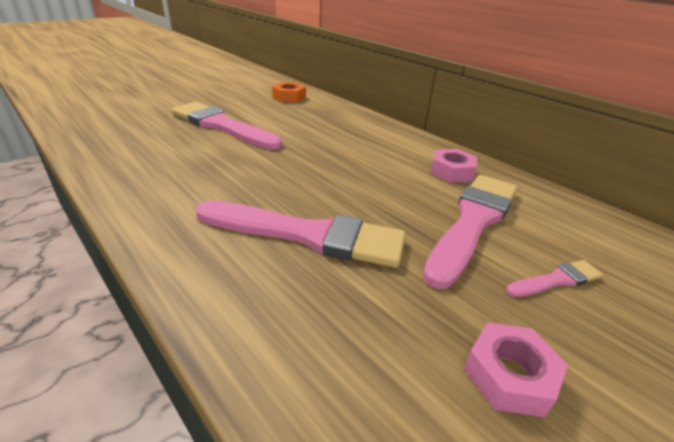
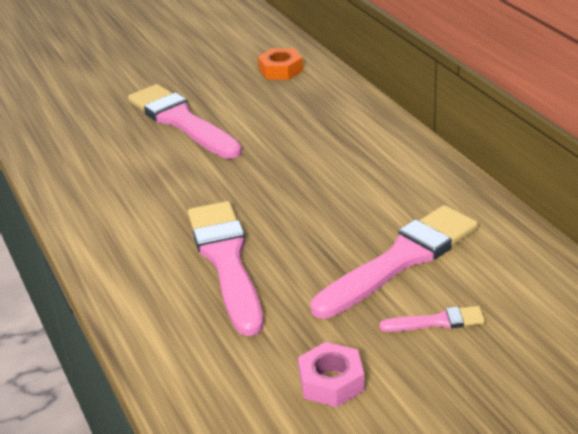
camera: 20 degrees right, 0 degrees up
pink brush [195,200,406,268] -> pink brush turned 135 degrees counterclockwise [188,201,263,336]
pink nut [430,149,477,183] -> none

